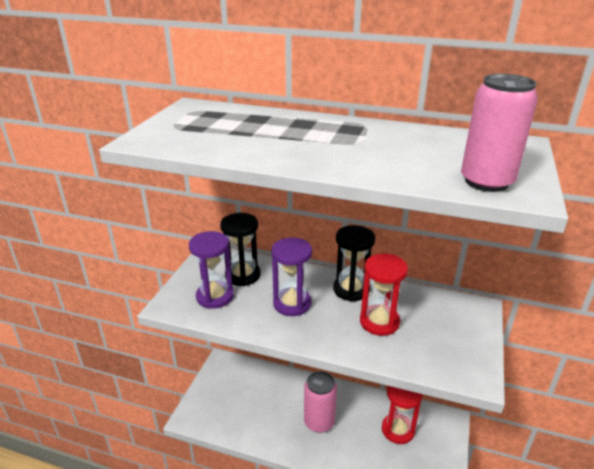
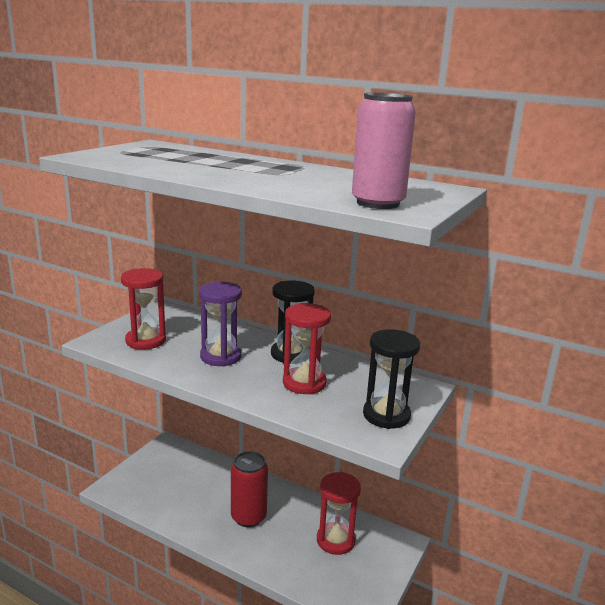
camera: 10 degrees right, 10 degrees down
purple hourglass [189,231,234,309] -> red hourglass [121,268,166,350]
black hourglass [220,213,261,286] -> black hourglass moved to [363,329,420,429]
pink can [304,371,337,433] -> red can [231,451,268,527]

